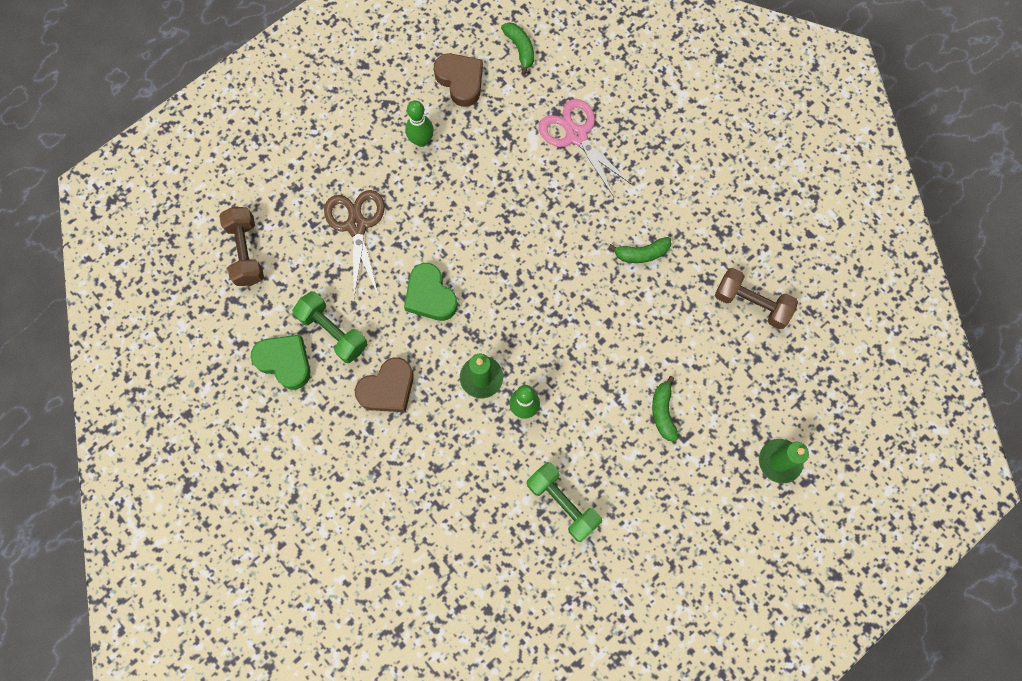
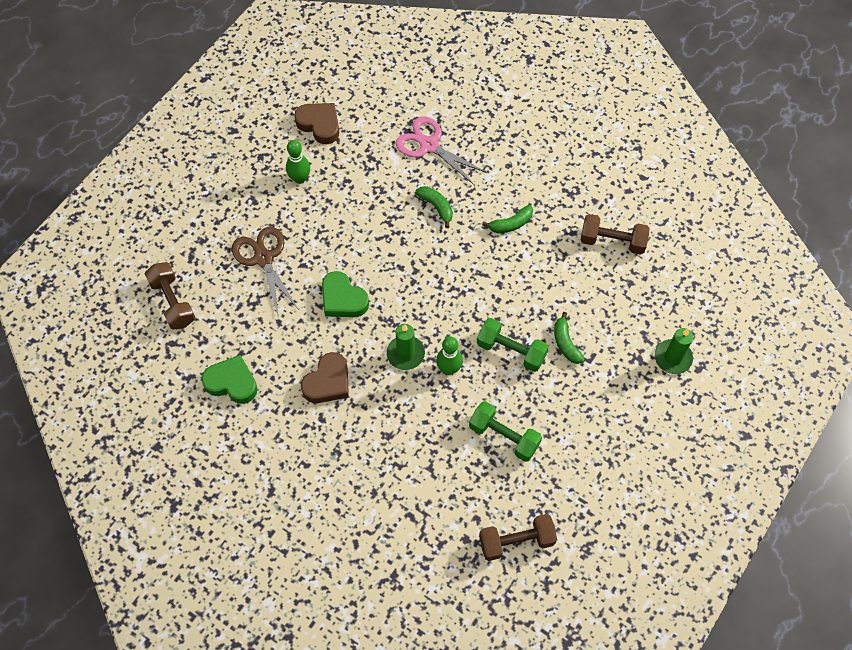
camera: 15 degrees left, 10 degrees down
green dumbbell [292,291,368,363] -> green dumbbell moved to [477,318,549,372]
green banana [501,22,534,75] -> green banana moved to [415,186,453,228]
none -> brown dumbbell [479,514,557,561]

